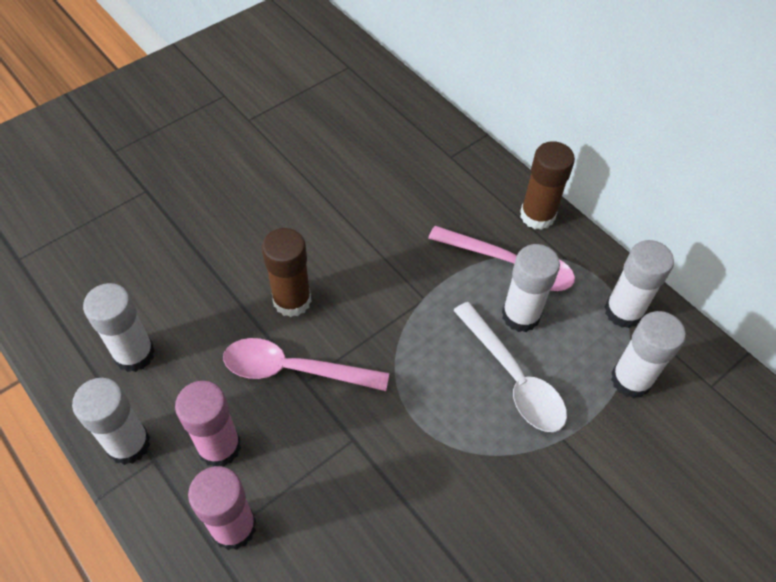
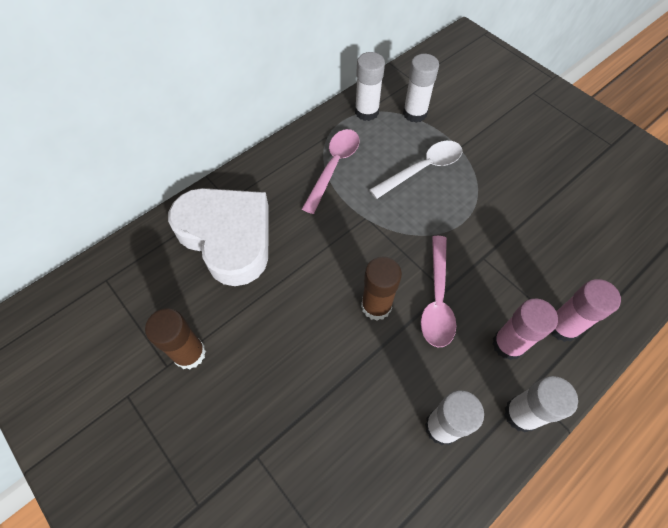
camera: 90 degrees left, 5 degrees up
white glue stick [502,244,560,332] -> none
brown glue stick [520,141,575,230] -> brown glue stick moved to [145,309,206,369]
none -> white heart [168,188,269,286]

